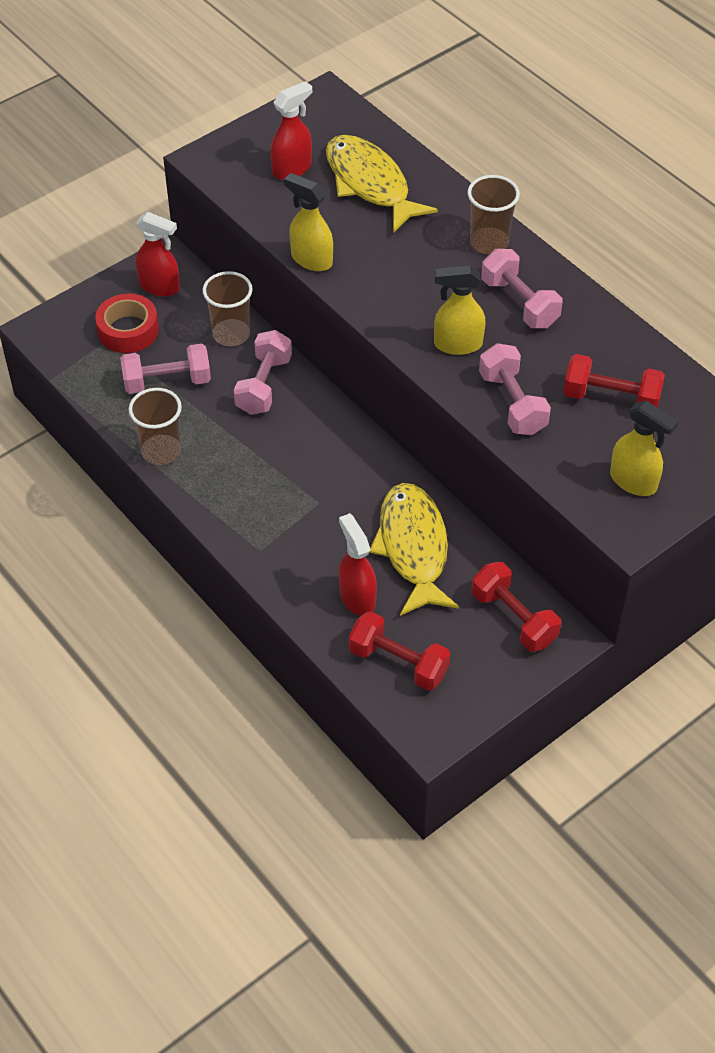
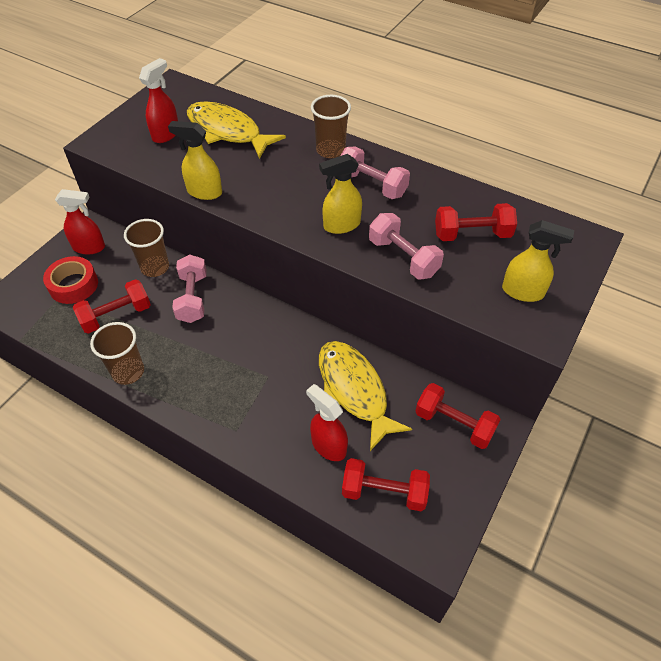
camera: 20 degrees left, 0 degrees up
pink dumbbell [120,343,211,394] -> red dumbbell [73,279,151,334]

